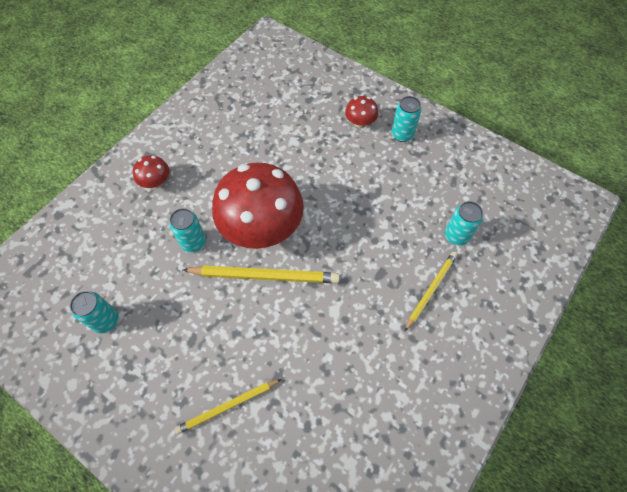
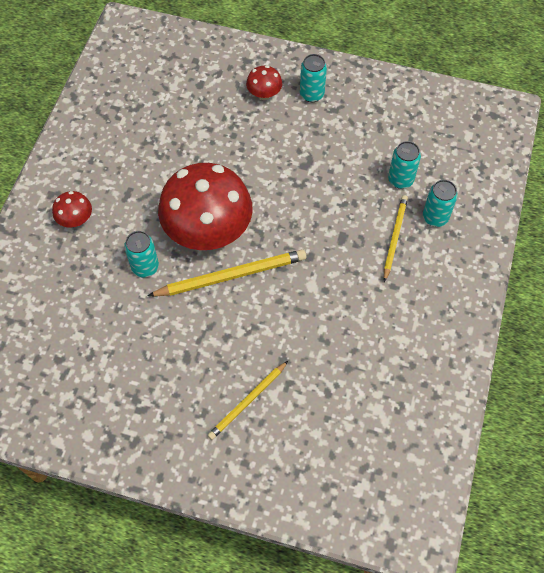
camera: 20 degrees left, 0 degrees up
turquoise can [70,291,119,333] -> turquoise can moved to [423,180,458,227]

